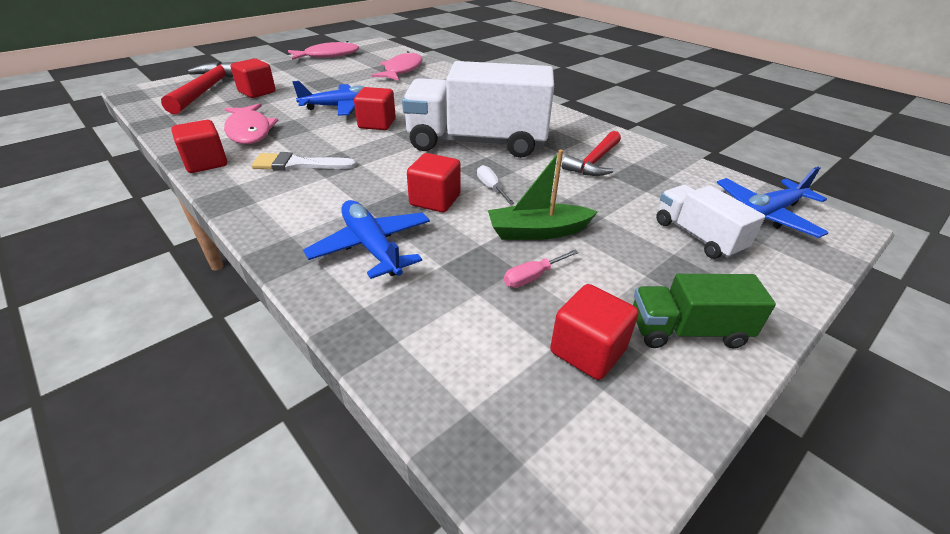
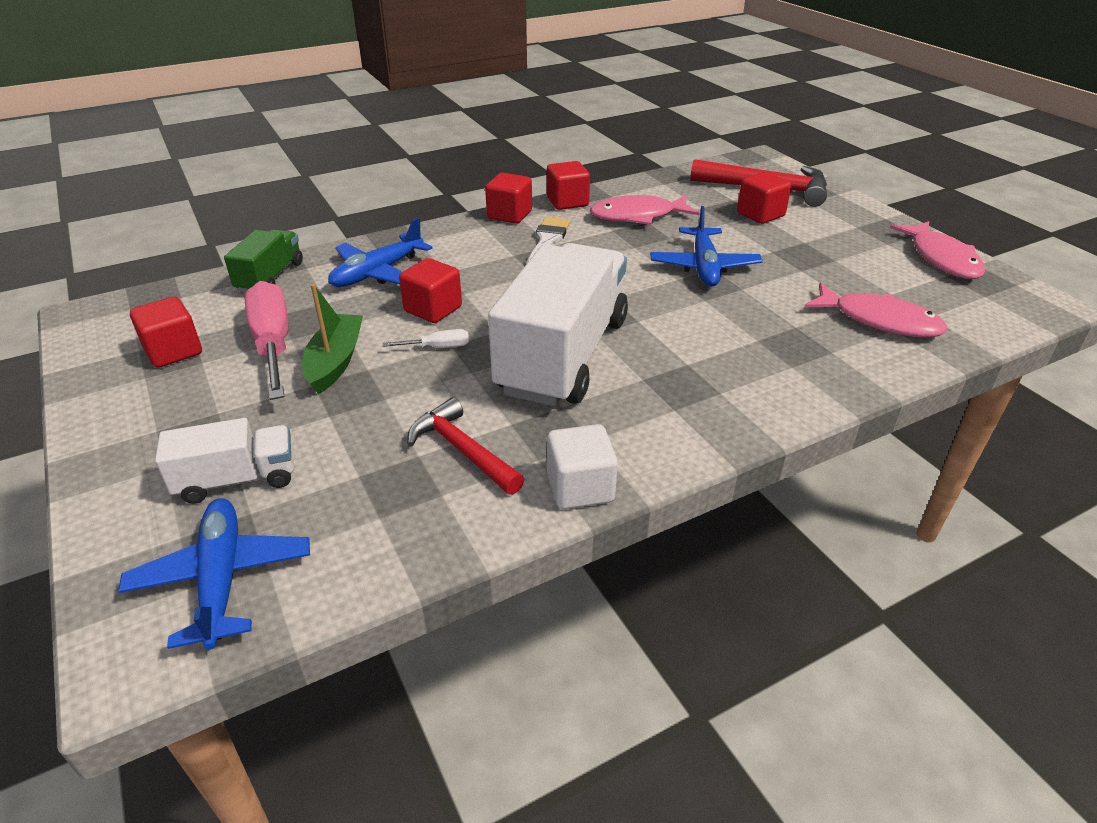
camera: 105 degrees right, 0 degrees up
blue plane [303,200,430,279] -> blue plane turned 150 degrees clockwise [328,218,433,287]
red cube [354,87,396,130] -> red cube moved to [485,173,532,224]
pink screwdriver [504,250,579,288] -> pink screwdriver [245,281,288,400], size x2.24
green truck [633,274,776,348] -> green truck moved to [224,229,303,293]
none -> white cube [547,424,618,509]

